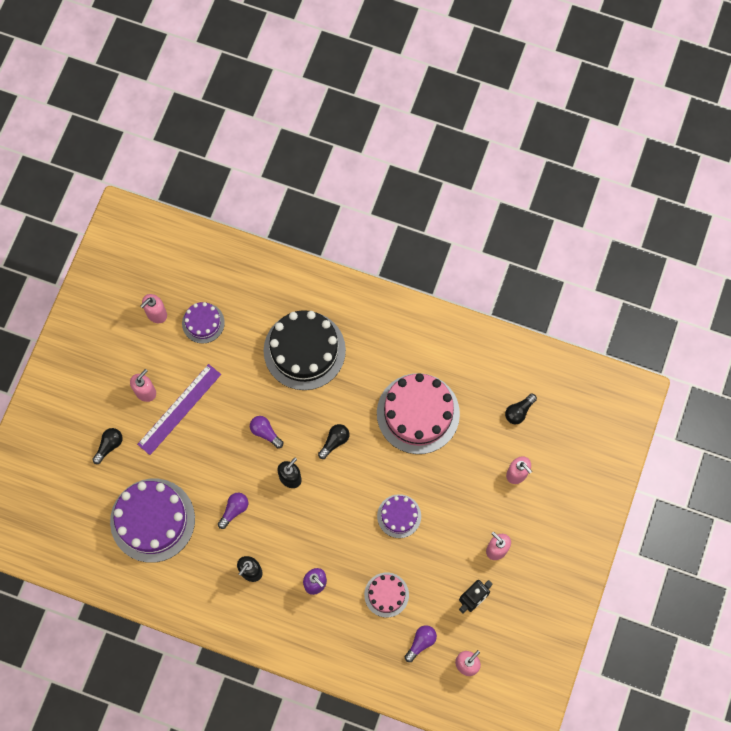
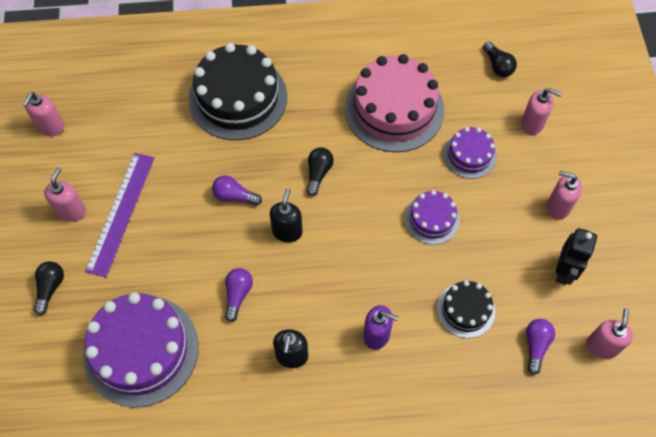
camera: 25 degrees left, 10 degrees down
purple cake [182,302,225,344] -> purple cake moved to [443,127,497,179]
pink cake [364,573,409,617] -> black cake [437,280,495,338]
black light bulb [505,394,537,424] -> black light bulb turned 45 degrees counterclockwise [483,41,517,77]

